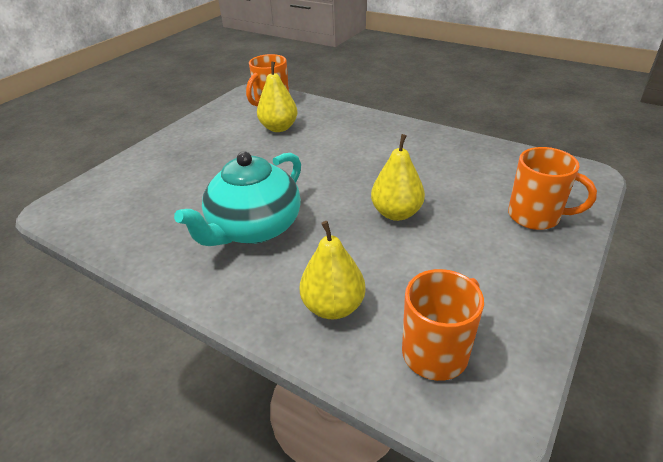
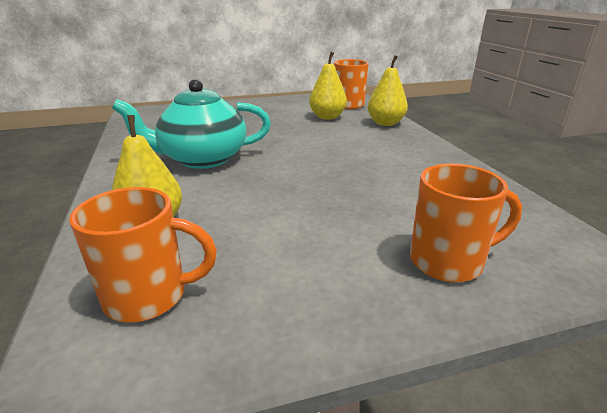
camera: 40 degrees right, 10 degrees down
yellow pear [371,134,425,221] -> yellow pear moved to [368,55,408,126]
orange mug [508,147,597,230] -> orange mug turned 75 degrees counterclockwise [410,164,522,282]

